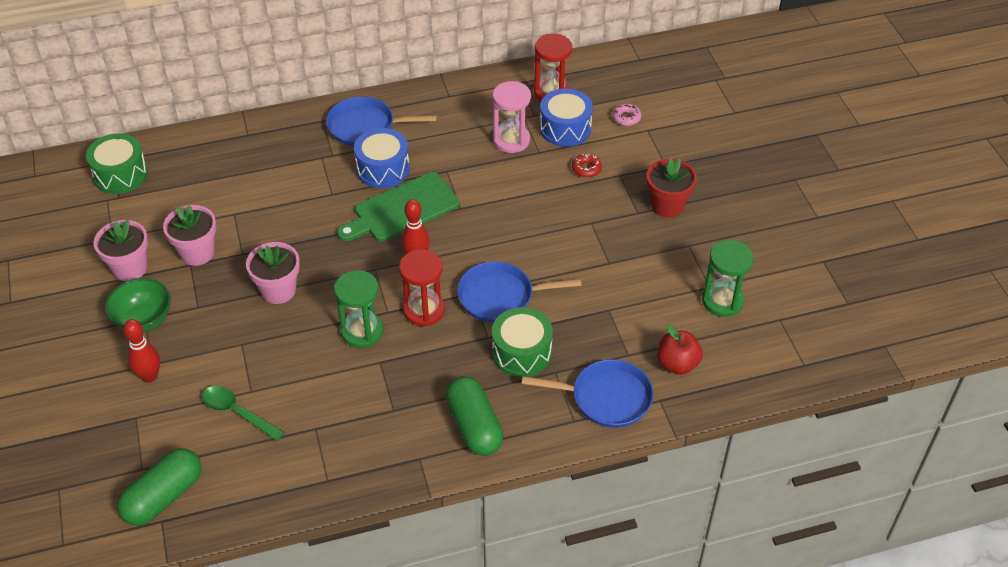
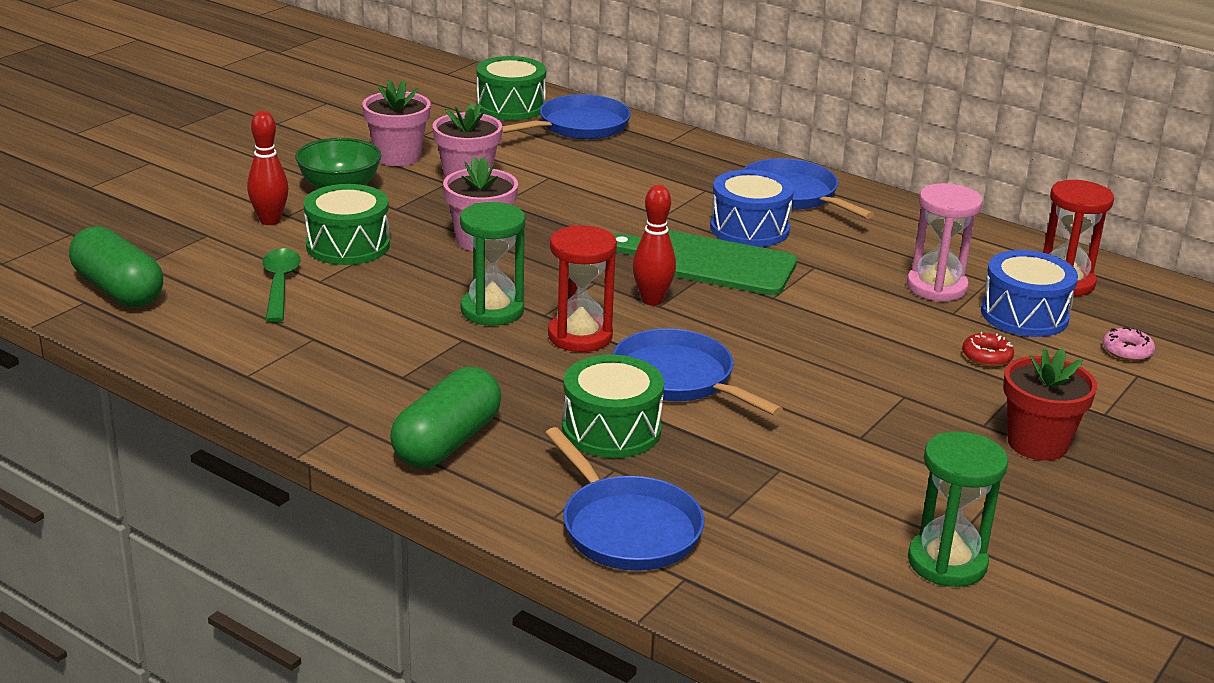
camera: 50 degrees right, 20 degrees down
green capsule [117,448,202,526] -> green capsule turned 45 degrees clockwise [69,226,163,307]
red apple [657,324,703,375] -> none
none -> green drum [304,184,390,265]
none -> blue pan [502,94,631,139]

